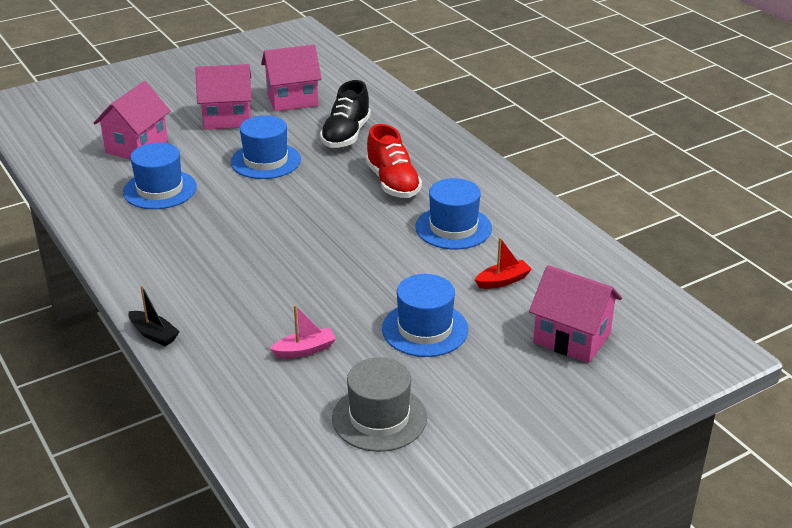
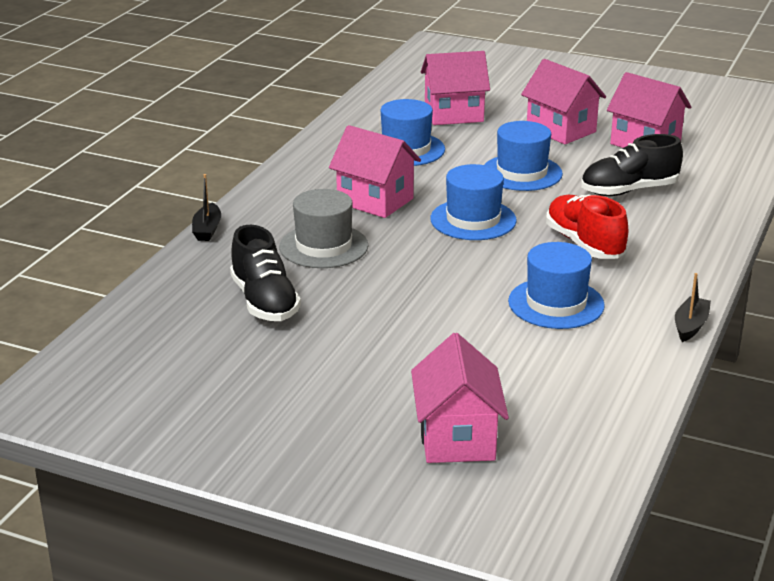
camera: 55 degrees right, 5 degrees down
pink boat [270,305,336,358] -> black shoe [230,225,301,321]
grey hat [332,357,427,452] -> grey hat moved to [279,189,368,268]
red shoe [366,124,422,198] -> red shoe turned 120 degrees clockwise [546,194,629,259]
blue hat [382,274,468,357] -> blue hat moved to [430,164,517,240]
red boat [475,238,532,289] -> none
none -> pink house [329,125,421,218]
none -> black boat [675,273,711,342]

